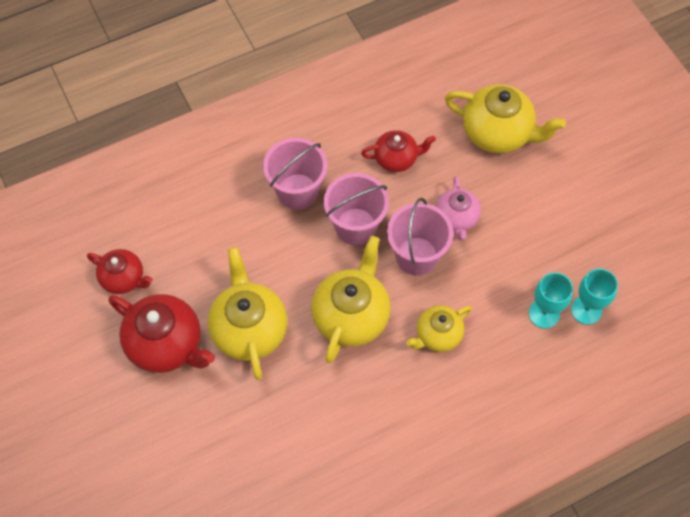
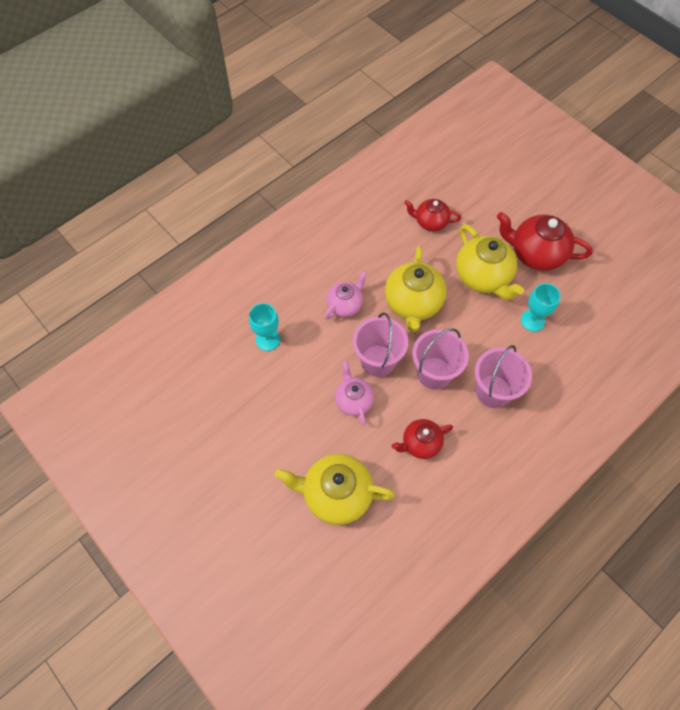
camera: 165 degrees right, 0 degrees up
red teapot [87,249,153,294] -> red teapot moved to [404,199,461,231]
yellow teapot [406,305,472,352] -> pink teapot [325,271,367,319]
turquoise goblet [571,269,618,325] -> turquoise goblet moved to [521,283,561,332]

